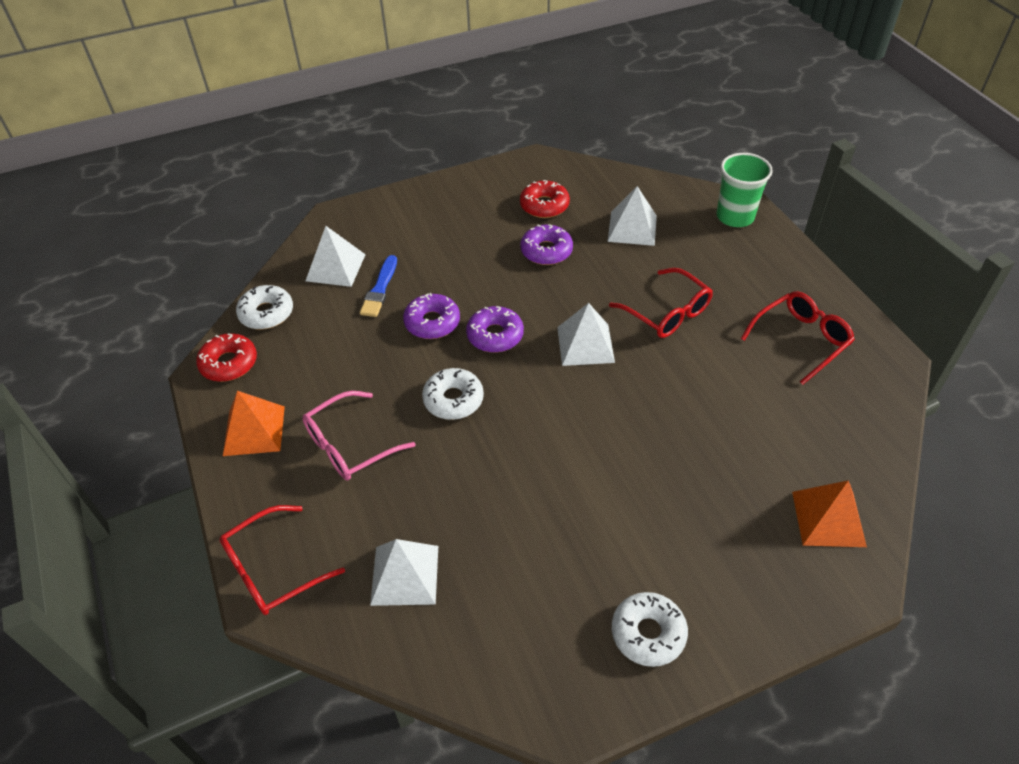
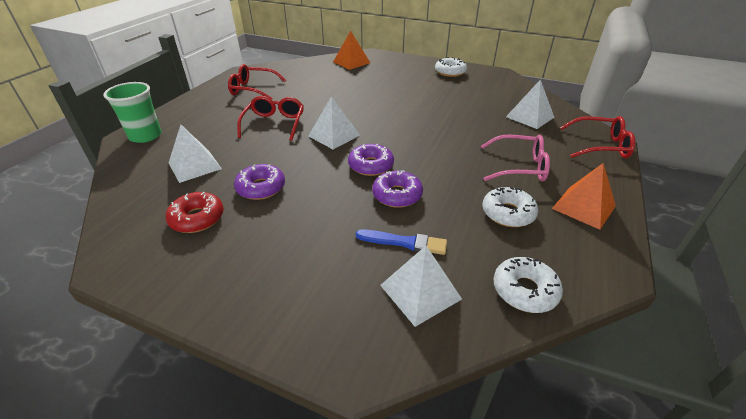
camera: 135 degrees left, 10 degrees down
red donut [196,333,257,382] -> none
blue brush [360,255,397,317] -> blue brush turned 45 degrees clockwise [356,229,447,255]
white donut [422,368,484,420] -> white donut moved to [482,187,538,227]

